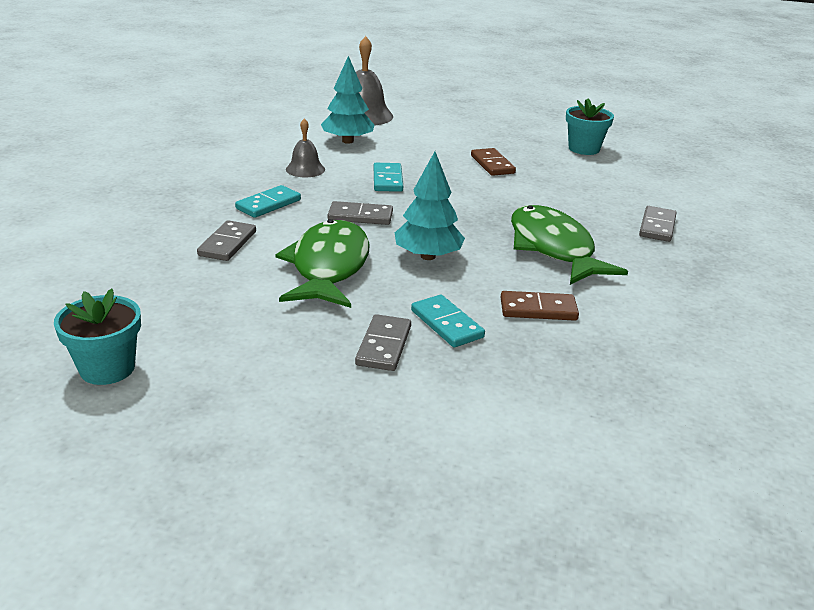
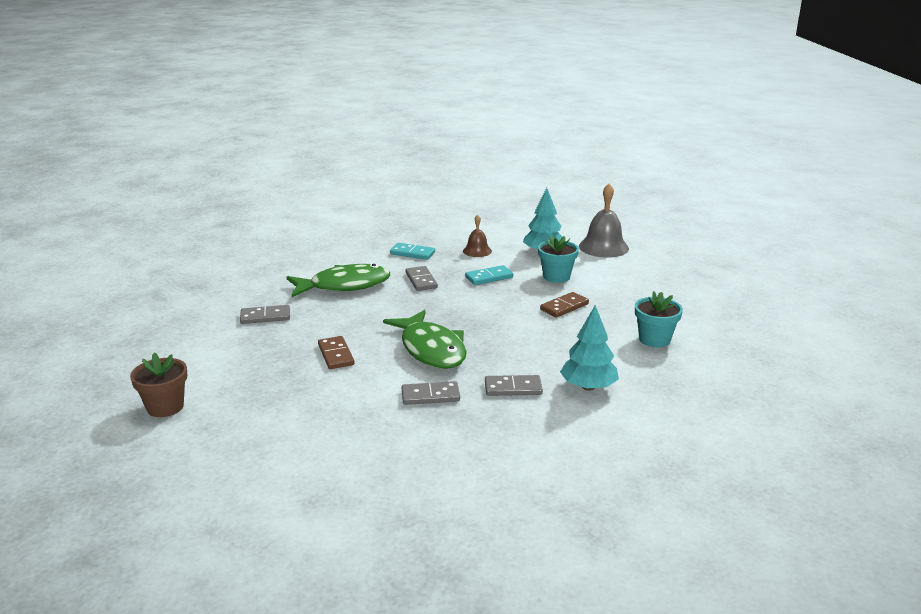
camera: 70 degrees right, 5 degrees down
turquoise flower pot [54,288,141,385] -> turquoise flower pot moved to [538,235,579,283]
grey domino [197,220,256,261] -> grey domino moved to [402,381,460,405]
grey bell [286,118,325,177] -> brown bell [463,215,492,257]
turquoise tree [395,151,465,260] -> turquoise tree moved to [560,305,619,391]
turquoise domino [411,295,485,347] -> none
green fish [511,205,628,285] -> green fish turned 105 degrees clockwise [383,310,466,369]
none -> brown flower pot [130,353,187,417]

